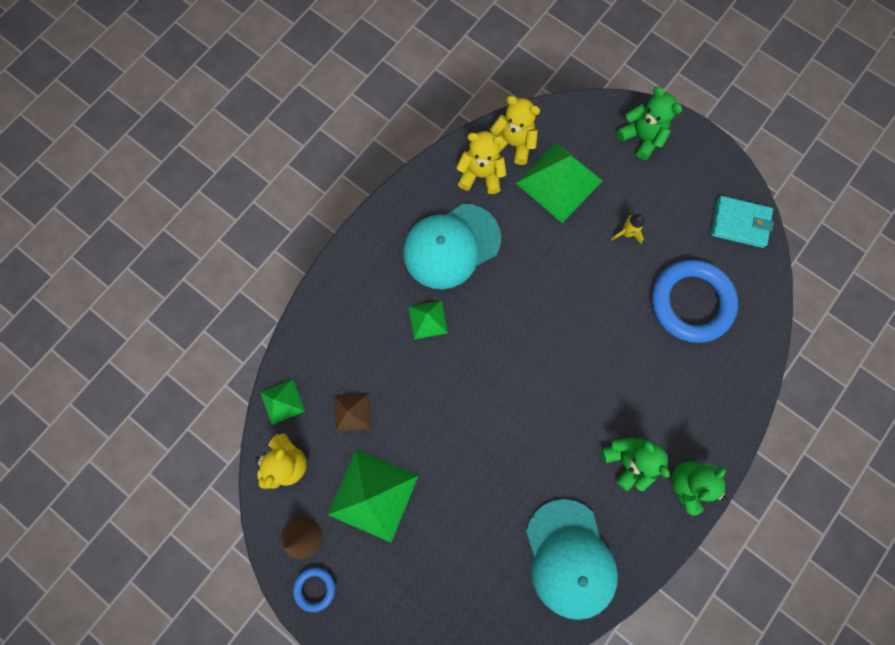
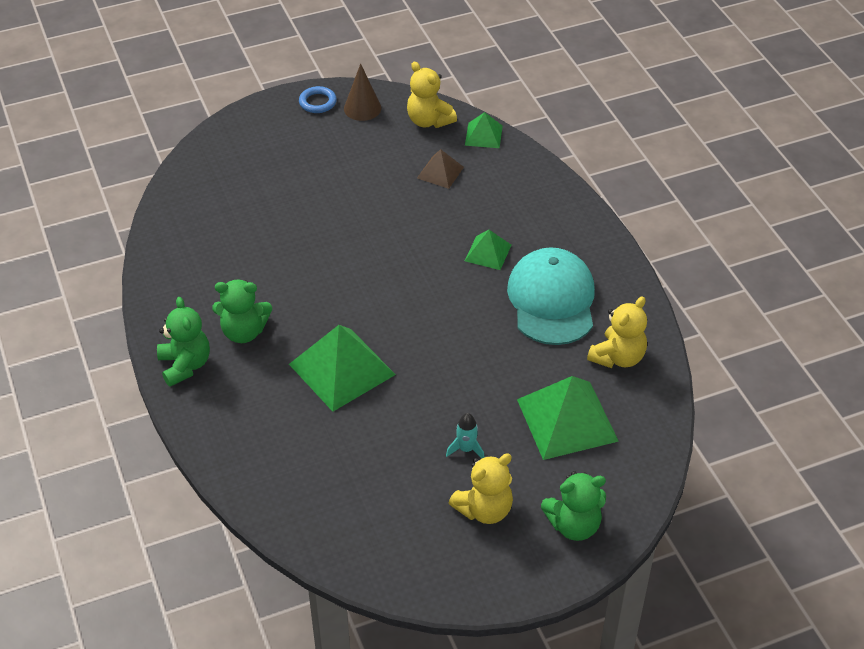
camera: 120 degrees right, 30 degrees down
green pyramid [328,449,418,542] -> green pyramid moved to [289,325,396,412]
yellow teddy bear [490,96,540,165] -> yellow teddy bear moved to [449,454,513,524]
turquoise cap [526,499,618,620] -> none
yellow rocket [611,214,645,243] -> turquoise rocket [446,413,484,459]
blue ring [652,260,738,343] -> none
turquoise wallet [711,196,774,248] -> none

